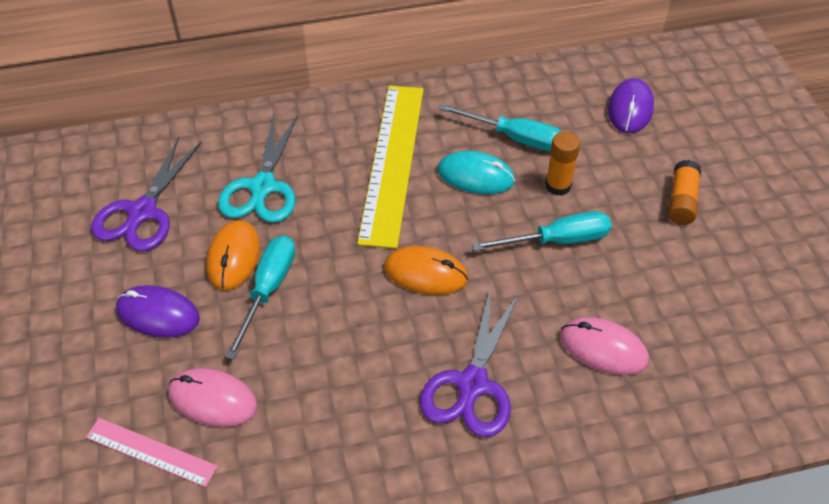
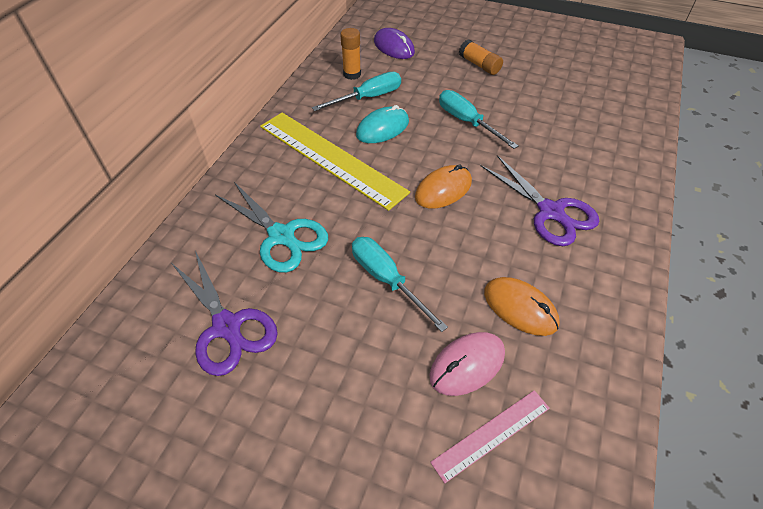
camera: 55 degrees left, 0 degrees up
purple mouse [116,285,200,338] -> none
orange mouse [206,220,260,290] -> orange mouse moved to [484,277,560,336]
turquoise screwdriver [472,211,611,251] -> turquoise screwdriver turned 60 degrees counterclockwise [439,90,518,149]
orange glue stick [545,131,580,196] -> orange glue stick moved to [340,28,361,80]
pink mouse [560,317,649,375] -> none

